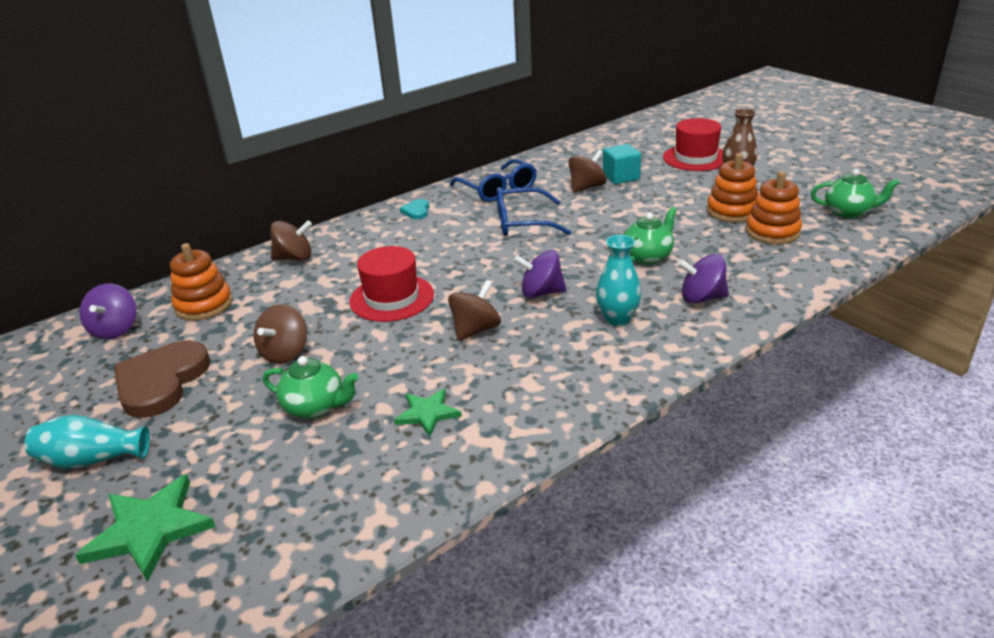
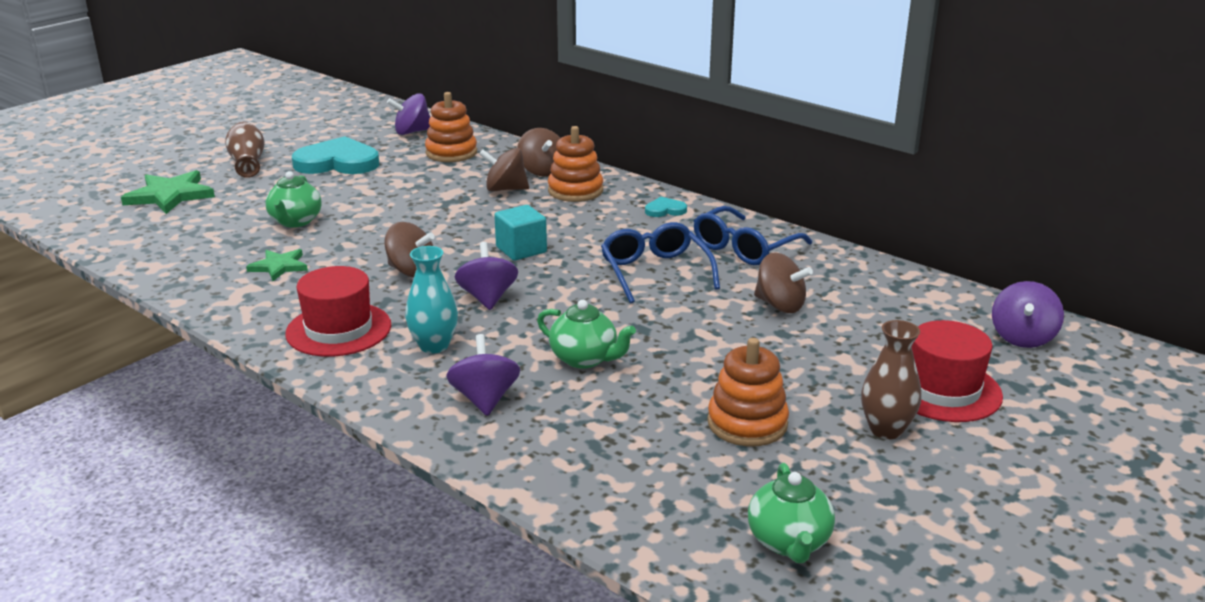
camera: 75 degrees right, 5 degrees down
turquoise vase [25,415,150,469] -> brown vase [225,121,265,178]
brown heart [114,340,210,418] -> turquoise heart [292,136,379,174]
brown spinning top [254,304,307,364] -> brown spinning top moved to [479,148,529,191]
red hat [349,246,434,322] -> red hat moved to [285,266,391,357]
turquoise cube [603,144,641,184] -> turquoise cube moved to [494,205,547,261]
orange stacking toy [746,171,802,244] -> orange stacking toy moved to [548,126,603,202]
none -> purple spinning top [992,281,1064,348]

